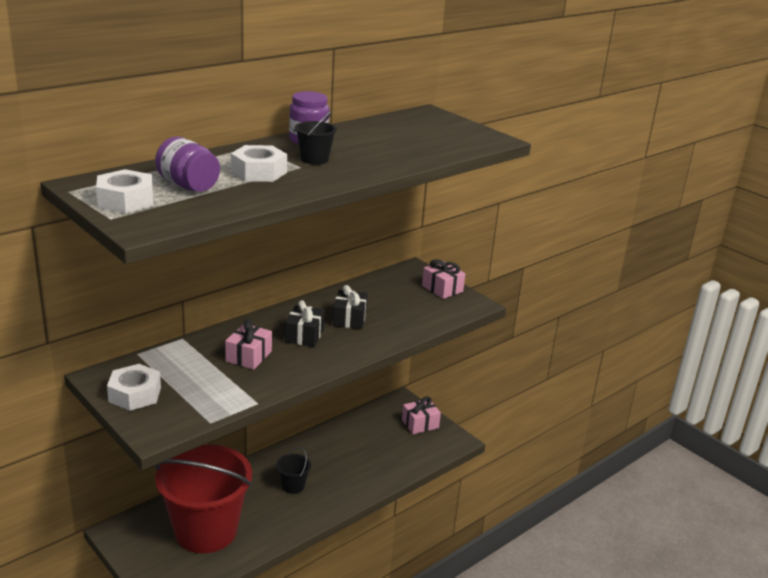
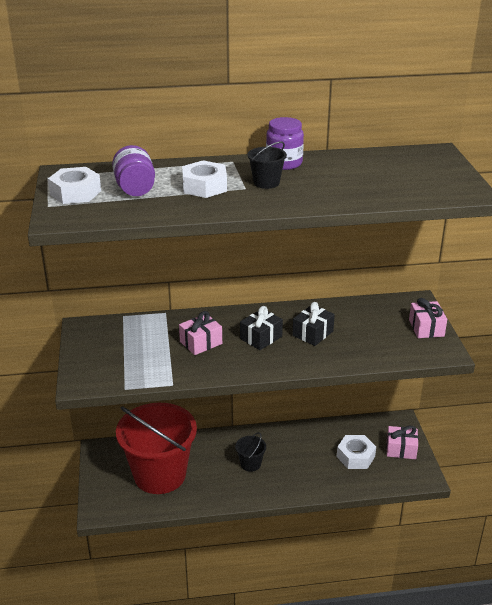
camera: 35 degrees right, 5 degrees up
white nut [107,364,161,411] -> white nut moved to [337,435,376,469]

